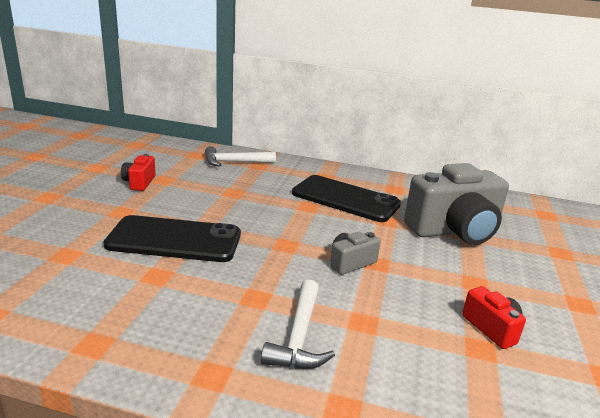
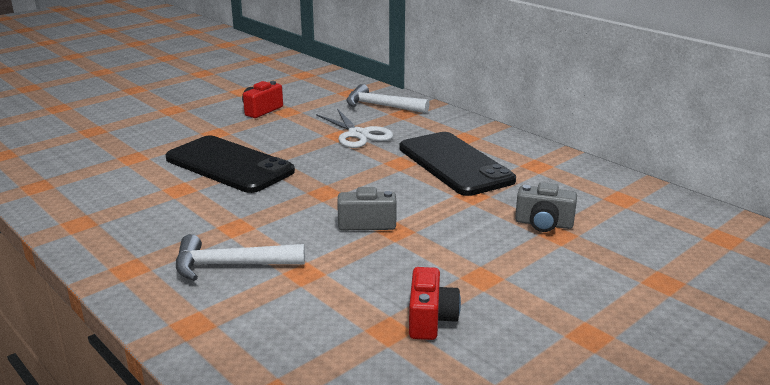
camera: 35 degrees right, 0 degrees up
white hammer [261,280,335,369] -> white hammer turned 45 degrees clockwise [176,234,305,281]
grey camera [404,163,509,245] -> grey camera [515,182,577,232], size x0.46
none -> white scissors [316,108,393,148]

